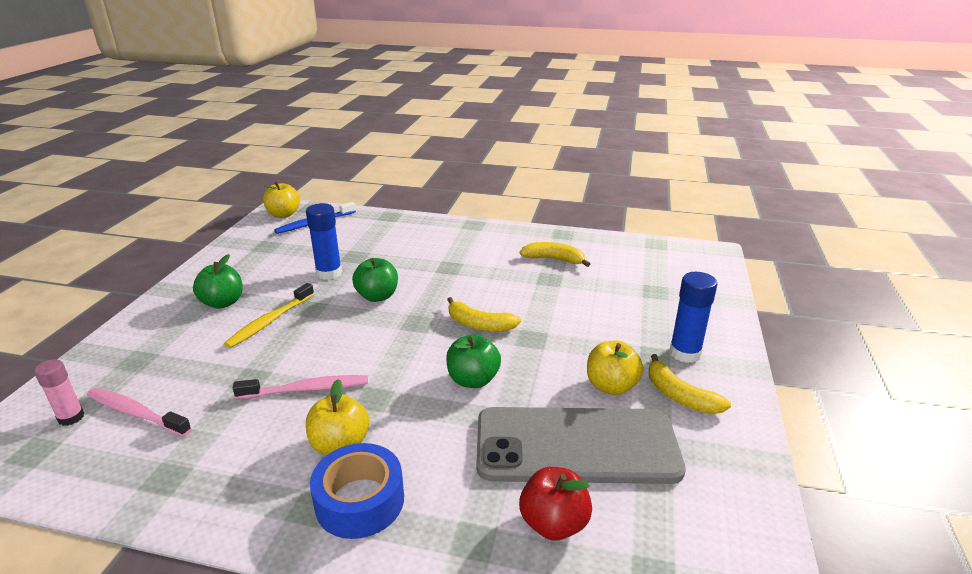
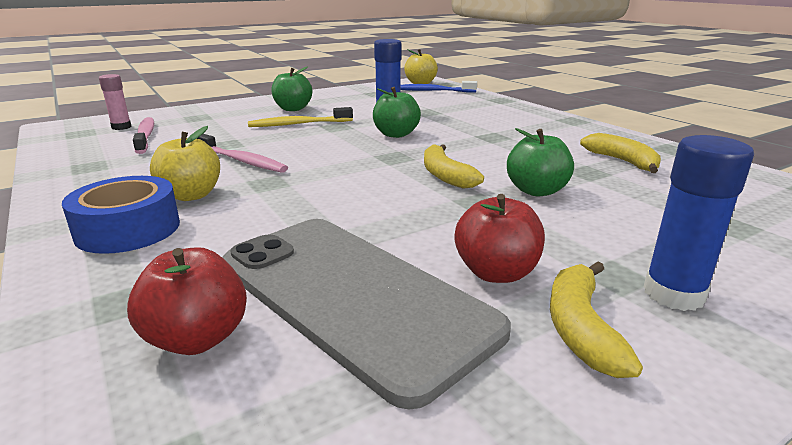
camera: 45 degrees right, 5 degrees down
green apple [446,334,501,388] -> green apple moved to [507,128,574,196]
yellow apple [587,340,644,395] -> red apple [455,194,545,283]

